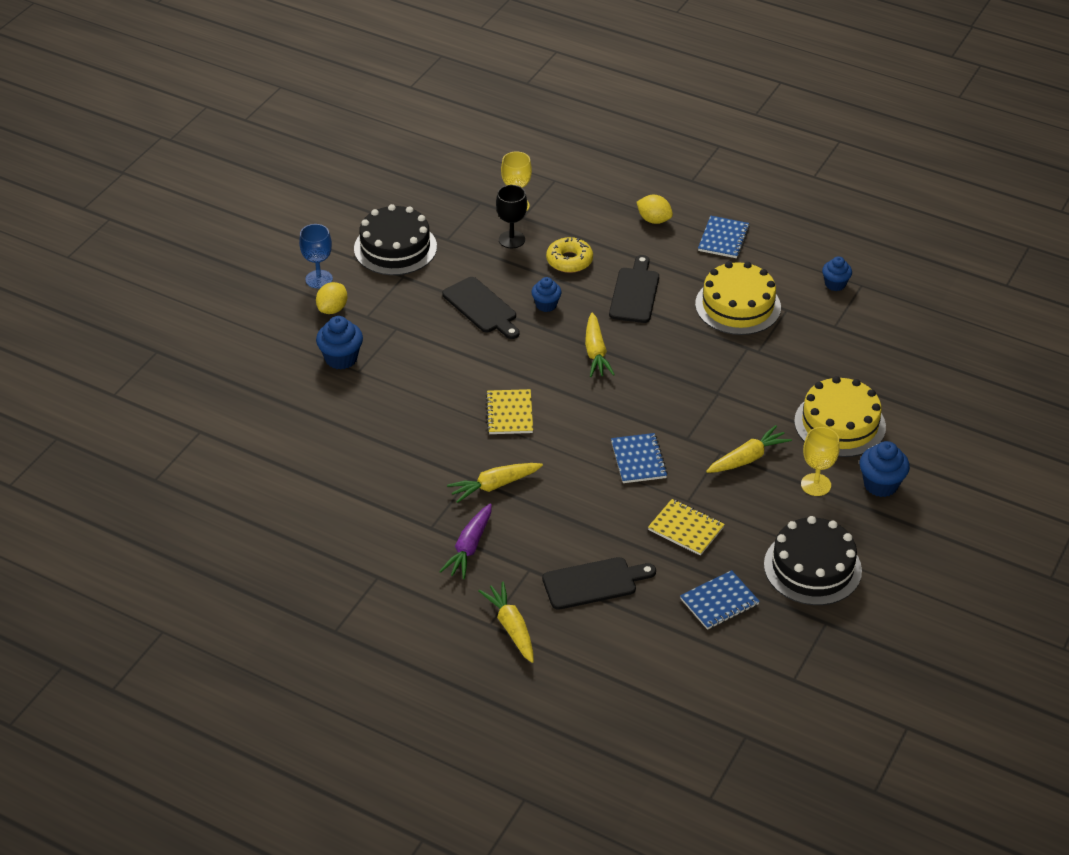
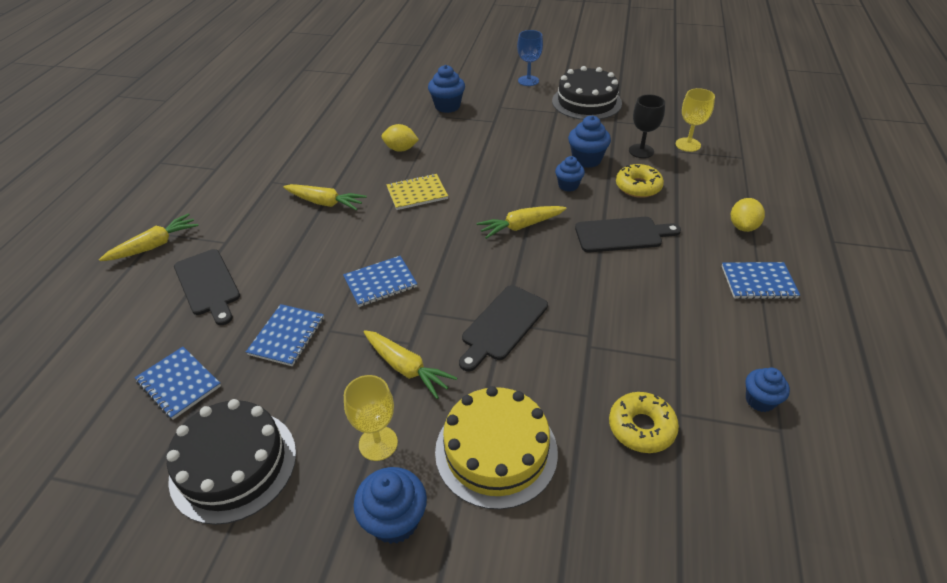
camera: 75 degrees right, 0 degrees up
yellow lemon [316,282,347,314] -> yellow lemon moved to [381,124,419,152]
purple carrot [439,504,492,579] -> none
black cutting board [442,277,520,339] -> black cutting board moved to [459,285,548,371]
yellow carrot [447,463,543,503] -> yellow carrot turned 150 degrees clockwise [283,184,367,211]
yellow notebook [648,499,725,556] -> blue notebook [246,304,324,366]
yellow cake [695,262,781,335] -> none
none -> blue cupcake [568,116,611,168]
none -> yellow donut [609,392,679,453]

